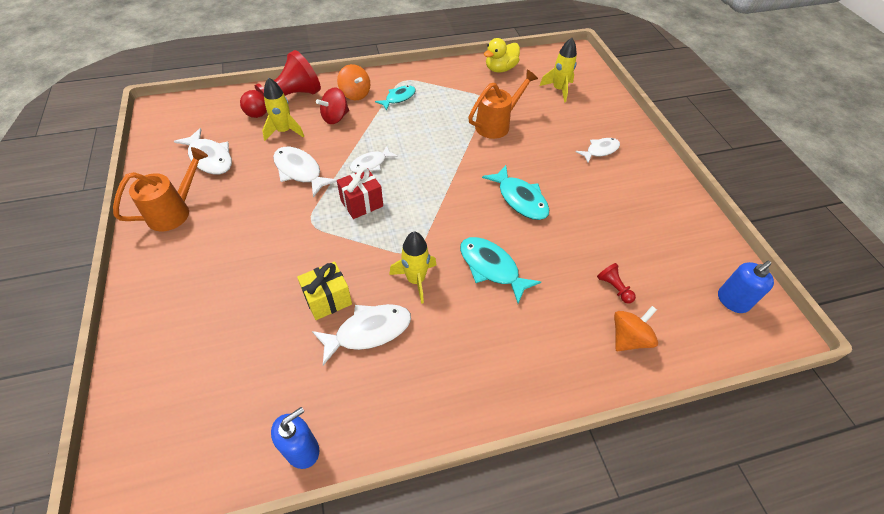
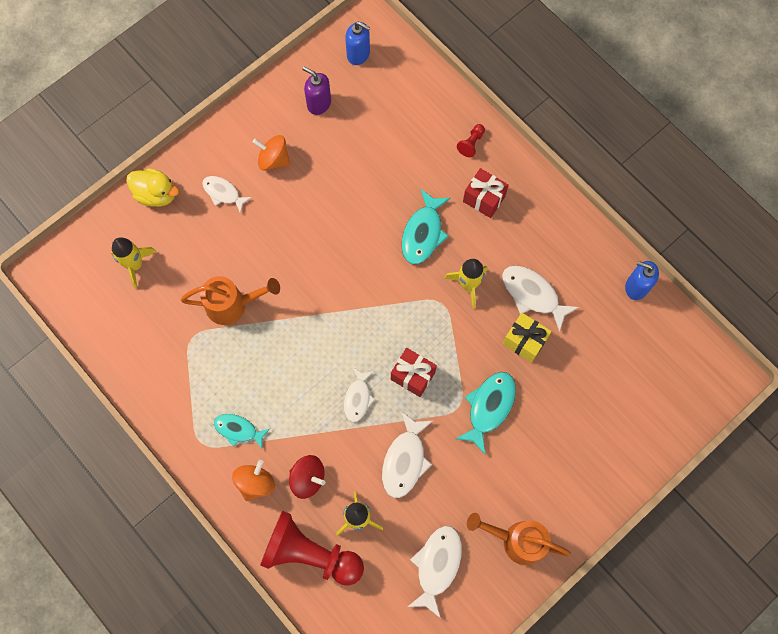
camera: 115 degrees left, 20 degrees up
white fish [350,146,398,173] -> white fish turned 75 degrees clockwise [344,368,375,422]
orange watering can [468,70,538,139] -> orange watering can turned 150 degrees clockwise [181,276,280,325]
turquoise fish [482,165,549,220] -> turquoise fish moved to [455,372,516,455]
yellow duck [484,38,520,72] -> yellow duck moved to [126,168,179,207]
red pawn [597,263,636,304] -> red pawn moved to [457,124,485,157]
orange spinning top [614,306,658,351] -> orange spinning top moved to [252,135,290,170]
none -> purple soap dispenser [302,67,331,115]
none -> red gift [463,168,509,218]

